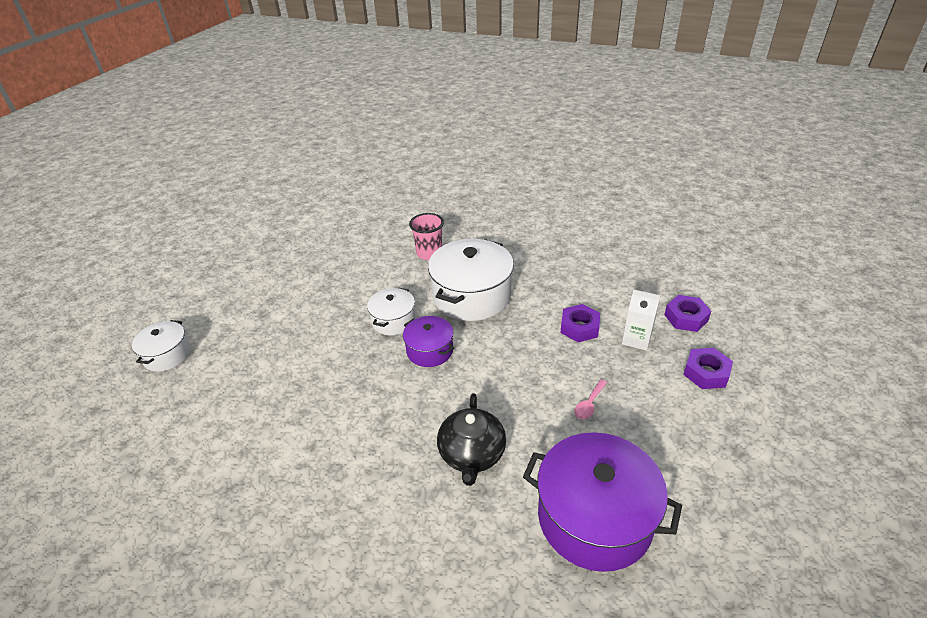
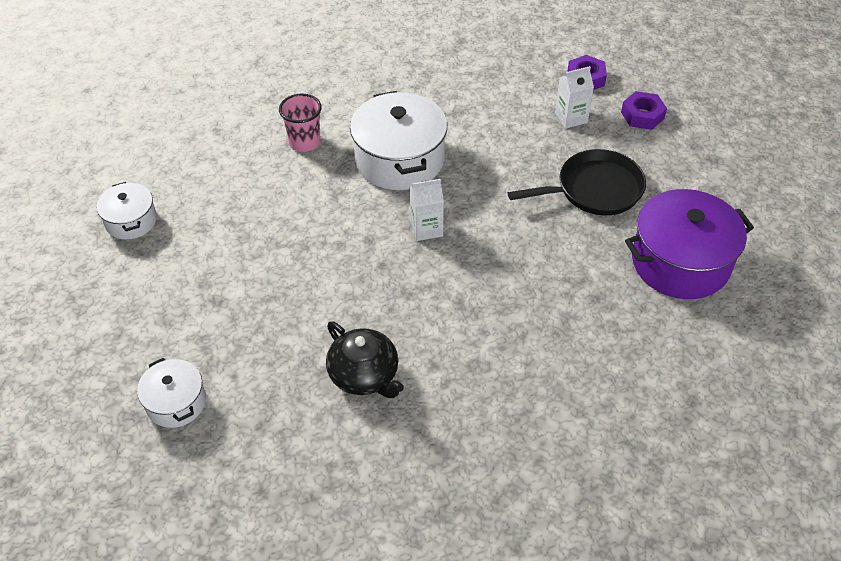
camera: 45 degrees left, 10 degrees up
white pot [367,288,416,335] -> white pot moved to [97,182,157,240]
purple pot [403,316,454,367] -> white carton [410,179,444,241]
black teapot [437,393,506,486] -> black teapot moved to [326,321,404,398]
purple nut [560,304,600,343] -> none
pink spoon [574,380,607,419] -> black pan [508,149,646,215]

